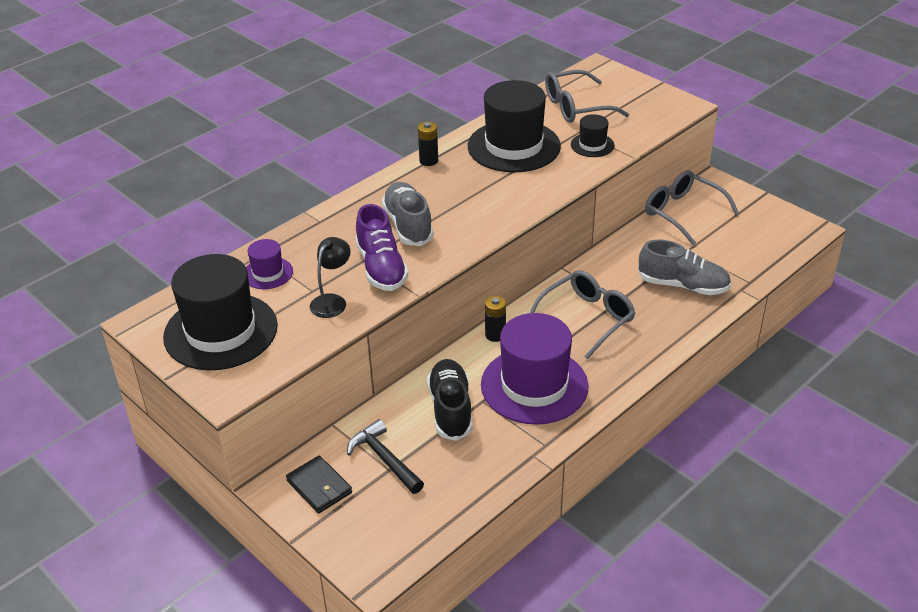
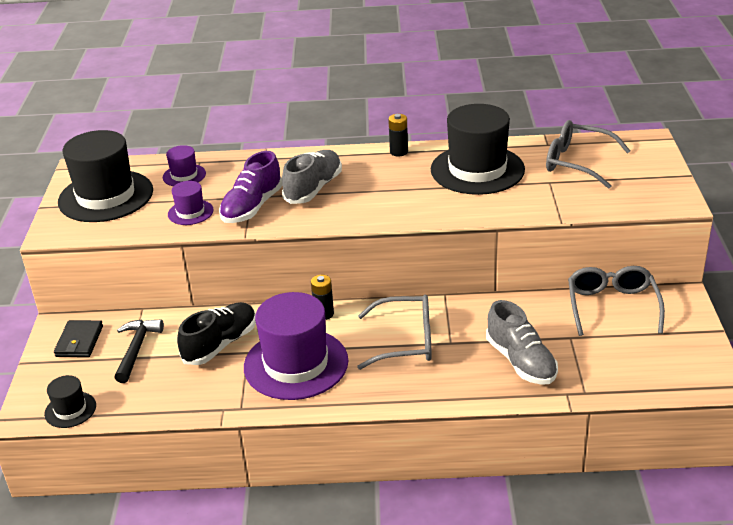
camera: 45 degrees right, 5 degrees down
black lamp [310,237,351,318] -> purple hat [168,181,213,225]
black hat [571,114,615,157] -> black hat moved to [44,375,96,428]

